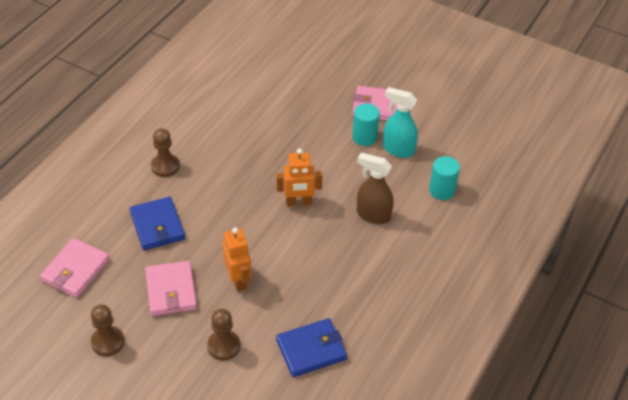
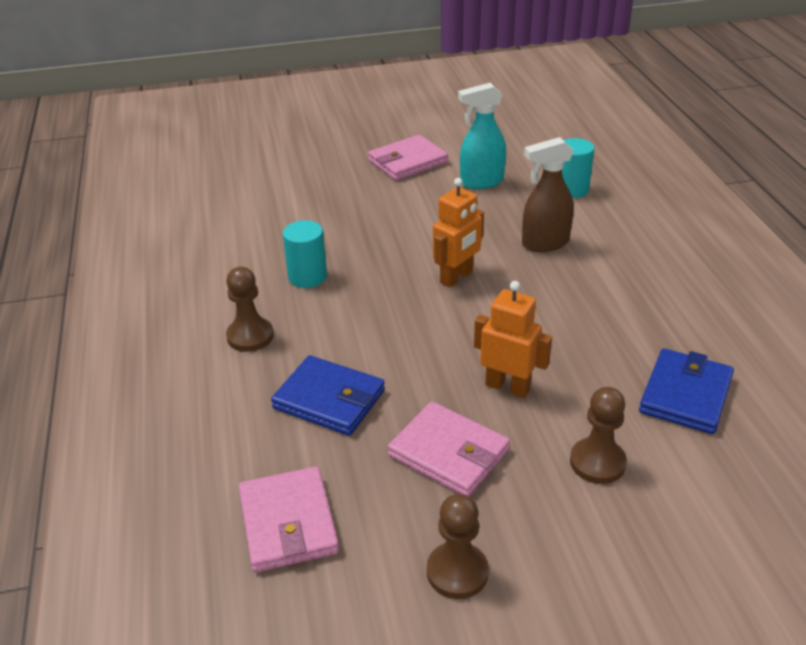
camera: 40 degrees left, 10 degrees down
turquoise cylinder [352,104,380,146] -> turquoise cylinder moved to [283,220,327,288]

